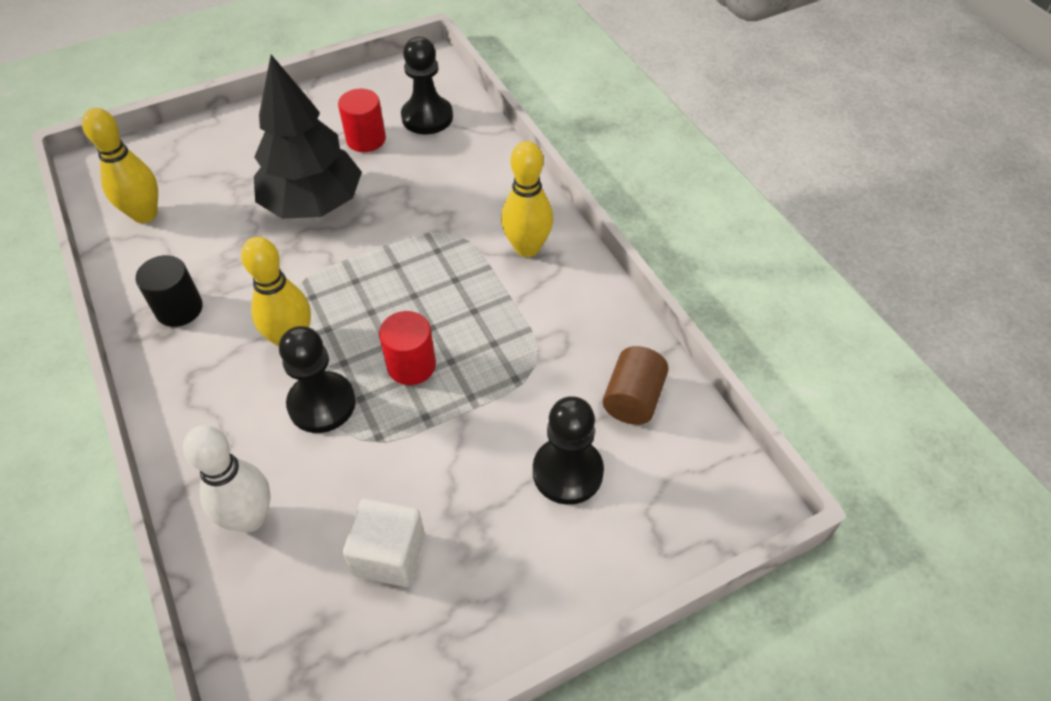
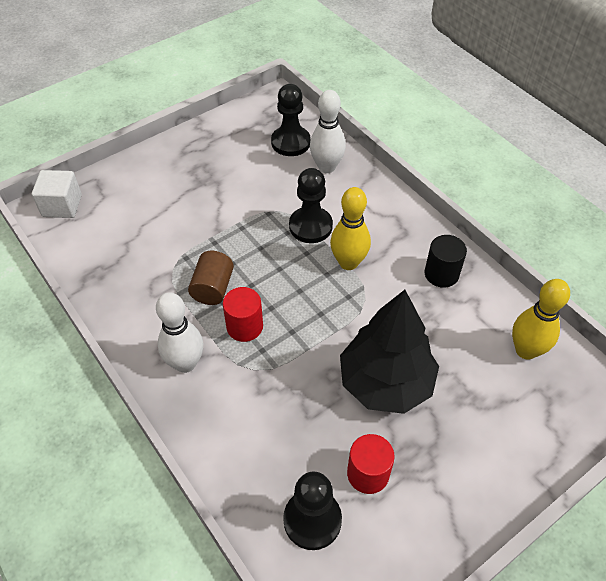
camera: 170 degrees right, 0 degrees up
white cube [343,498,425,587] -> white cube moved to [32,170,82,218]
red cylinder [379,311,436,385] -> red cylinder moved to [223,287,263,342]
yellow bowling pin [501,141,553,257] -> white bowling pin [156,292,203,373]
black pawn [533,396,604,505] -> black pawn moved to [271,84,311,156]
brown cylinder [603,346,669,425] -> brown cylinder moved to [188,251,234,305]

